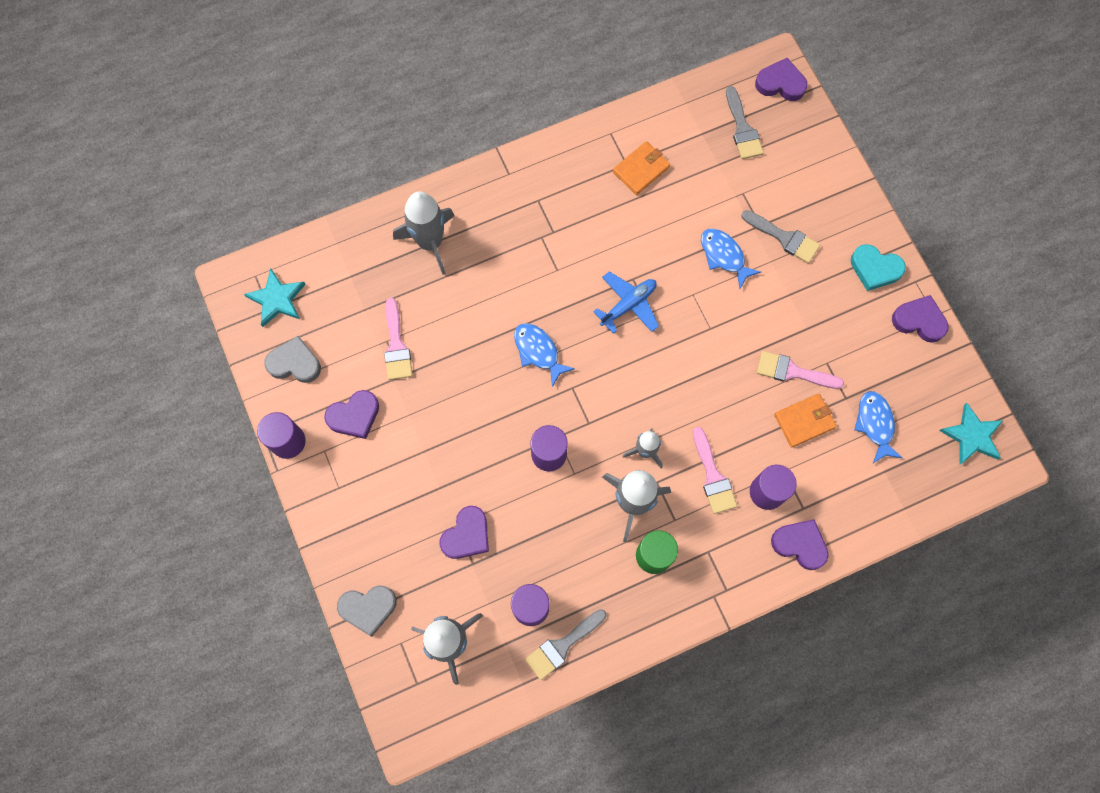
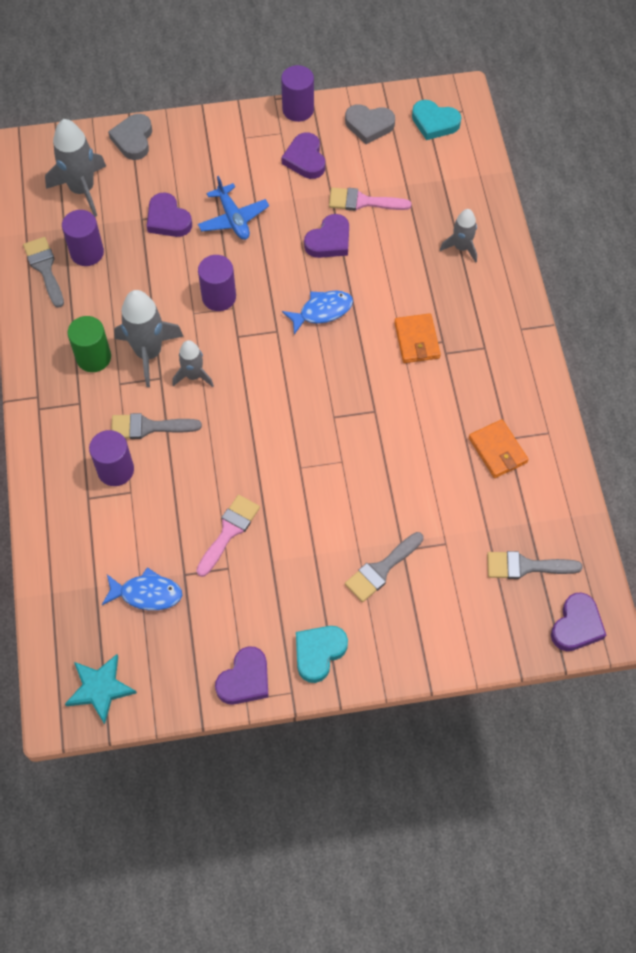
camera: 105 degrees right, 10 degrees down
turquoise star [244,268,306,327] -> turquoise heart [412,100,461,140]
grey heart [264,336,321,383] -> grey heart turned 75 degrees clockwise [345,104,395,144]
grey rocket [393,192,454,275] -> grey rocket [440,209,477,263], size x0.59
blue plane [593,272,659,334] -> blue plane moved to [198,176,269,240]
pink brush [693,427,737,514] -> grey brush [111,413,202,439]
blue fish [701,229,761,288] -> none
purple heart [771,519,829,570] -> purple heart moved to [304,214,349,258]
orange wallet [774,394,837,447] -> orange wallet moved to [394,313,441,363]

